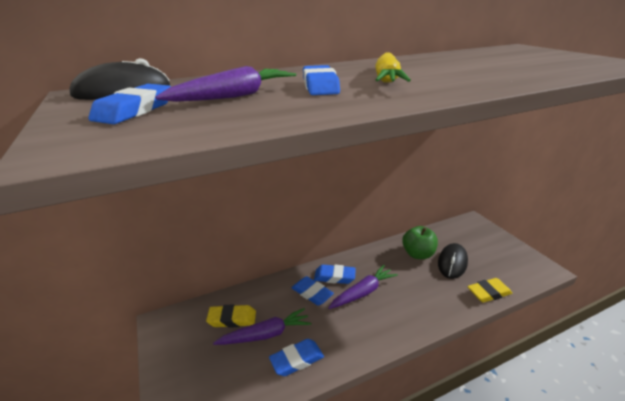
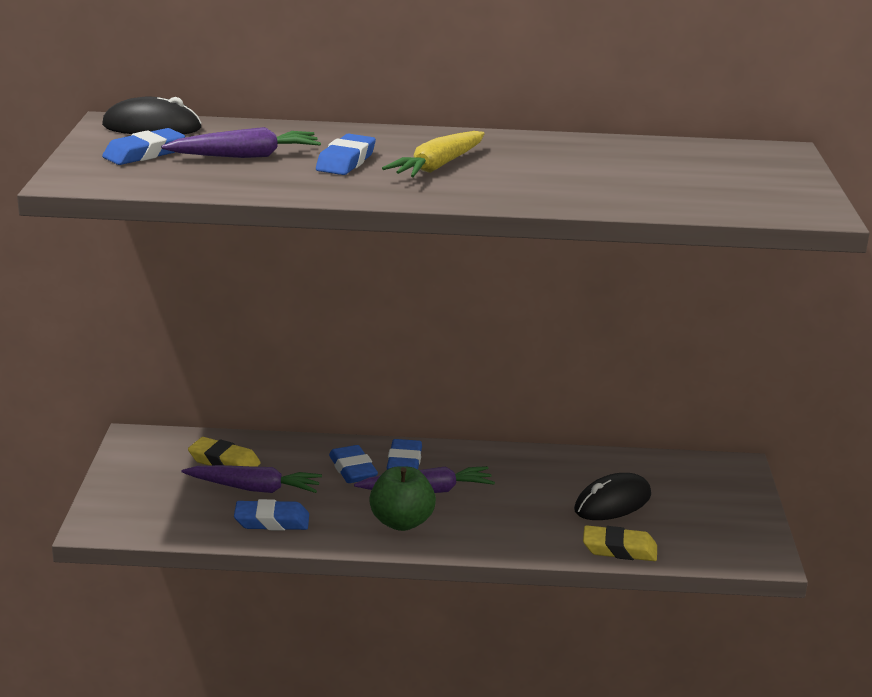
camera: 25 degrees right, 5 degrees down
blue eraser [314,265,356,284] -> blue eraser turned 60 degrees clockwise [387,439,422,470]
green apple [402,226,438,259] -> green apple moved to [369,466,436,531]

